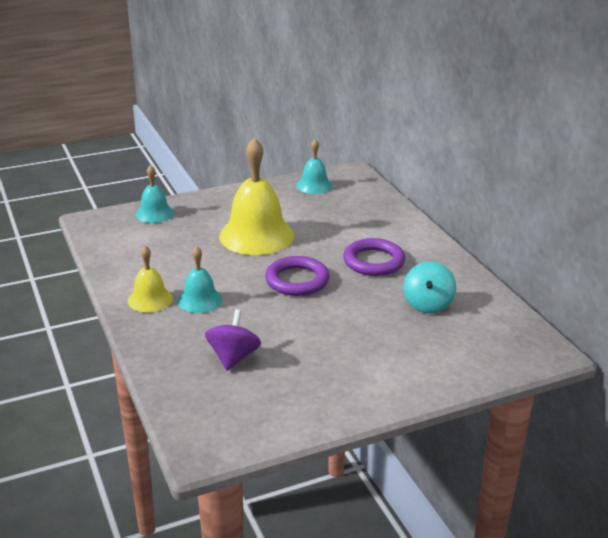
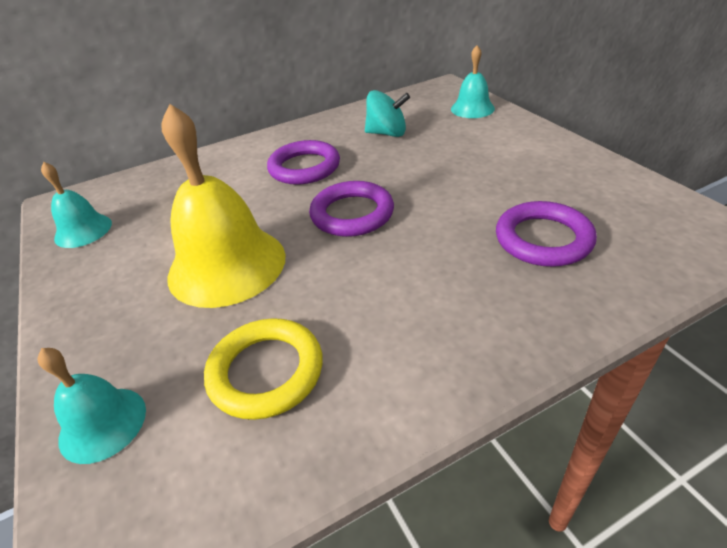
camera: 90 degrees left, 10 degrees up
yellow bell [128,246,173,312] -> none
turquoise bell [178,246,222,313] -> turquoise bell moved to [451,45,495,118]
purple spinning top [205,309,261,371] -> purple ring [496,201,597,267]
none -> yellow ring [204,318,323,420]

